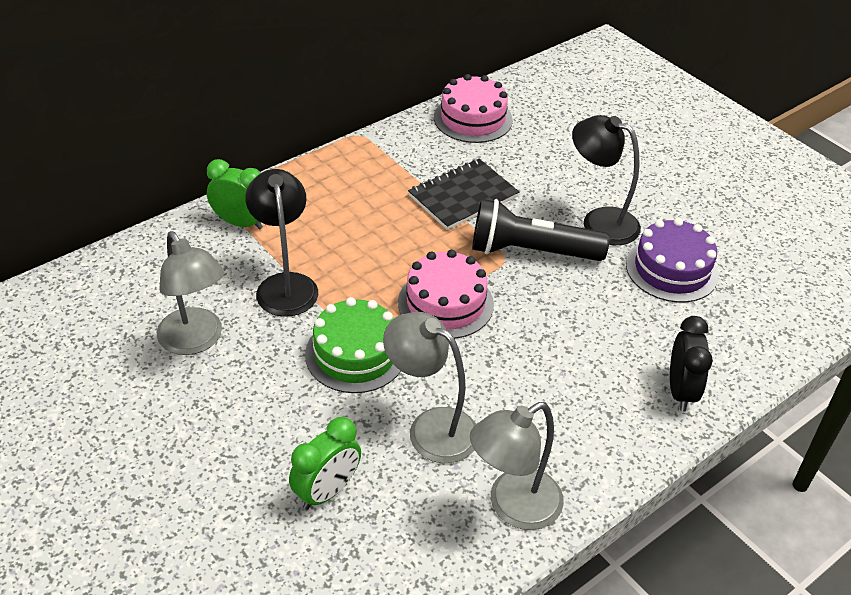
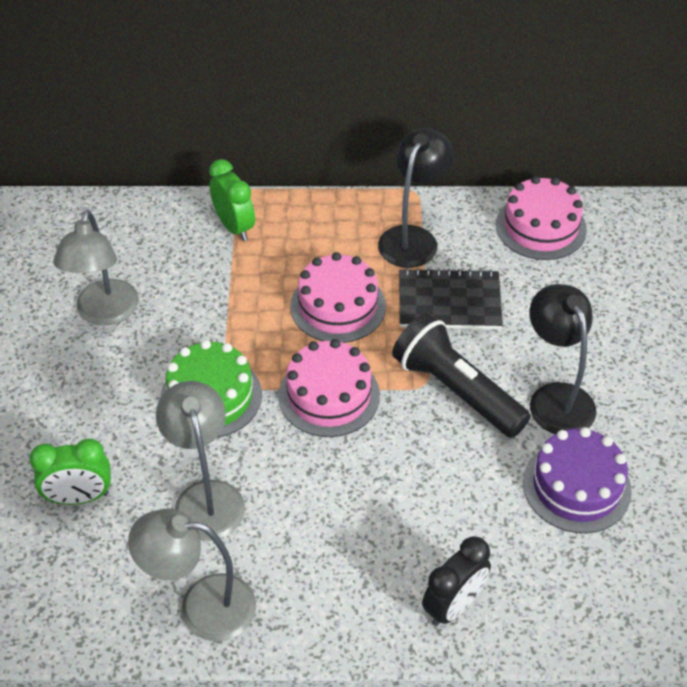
camera: 40 degrees right, 5 degrees up
black lamp [245,169,318,317] -> black lamp moved to [378,128,454,268]
none -> pink cake [290,252,386,343]

